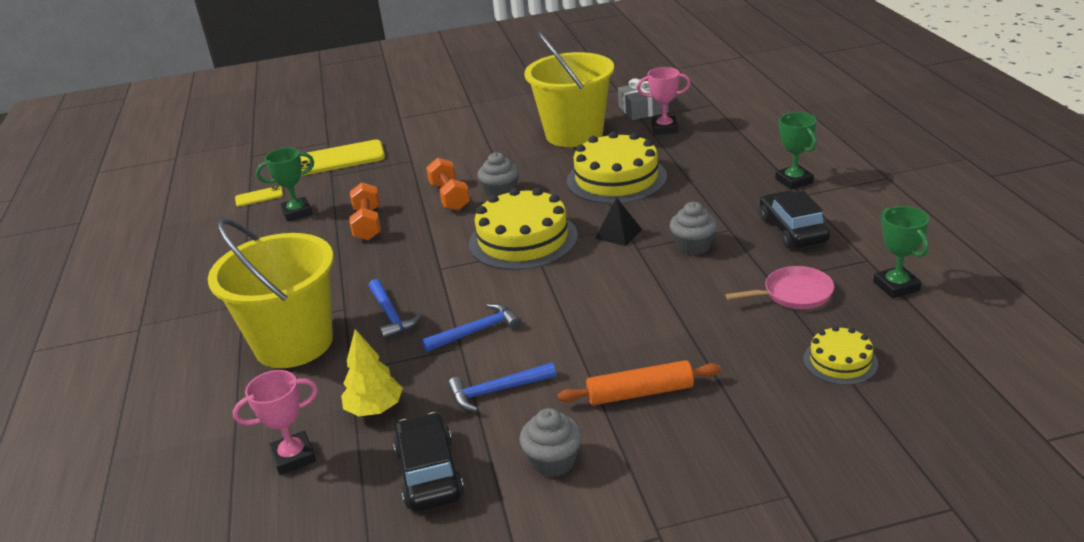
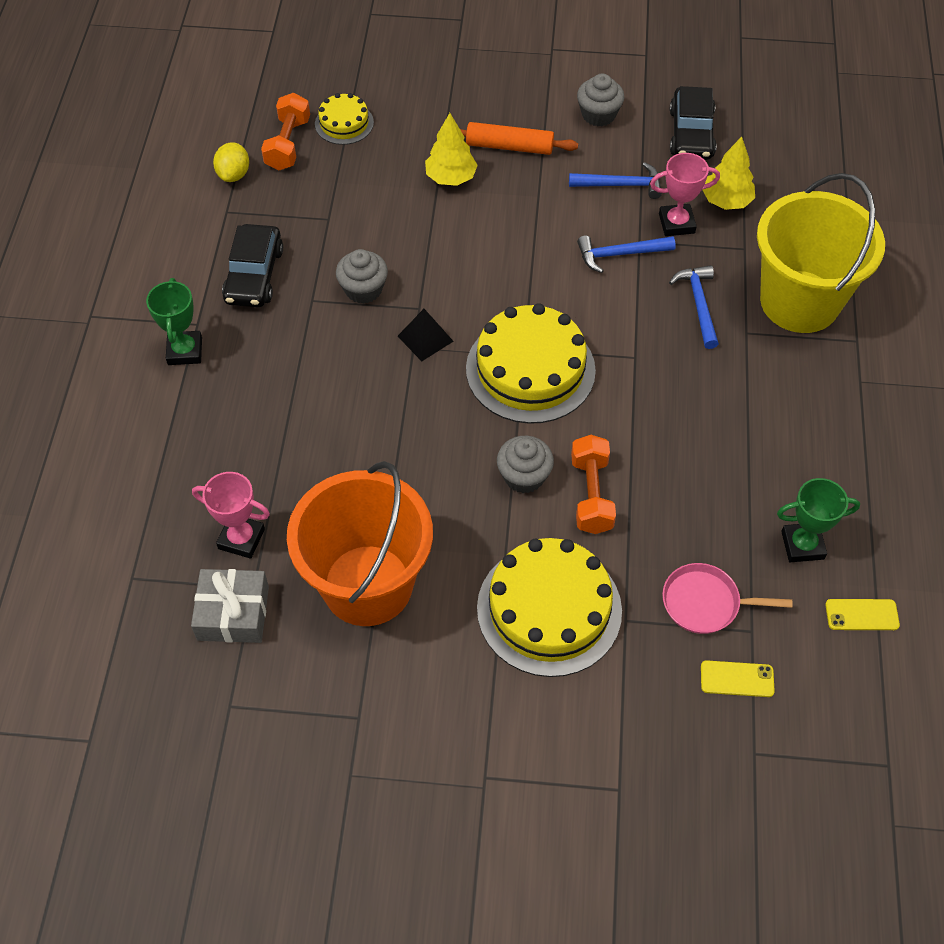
camera: 165 degrees left, 25 degrees up
pink trophy [233,370,318,475] -> pink trophy moved to [650,153,720,236]
yellow phone [300,140,385,176] -> yellow phone [701,660,775,697], size x0.49
orange dumbbell [349,182,381,240] -> orange dumbbell moved to [261,93,310,171]
yellow bucket [524,31,614,147] -> orange bucket [287,461,433,626]
yellow cake [567,131,667,204] -> yellow cake moved to [477,538,622,677]
pink pan [726,266,834,309] -> pink pan moved to [662,563,792,634]
green trophy [873,206,929,298] -> yellow lemon [213,142,249,182]
none -> yellow tree [425,113,478,186]

